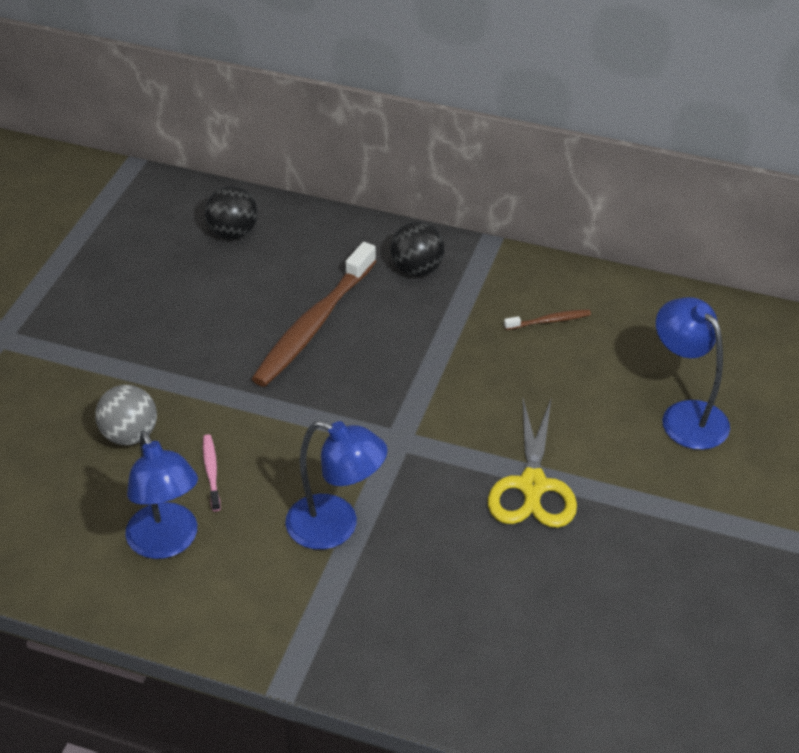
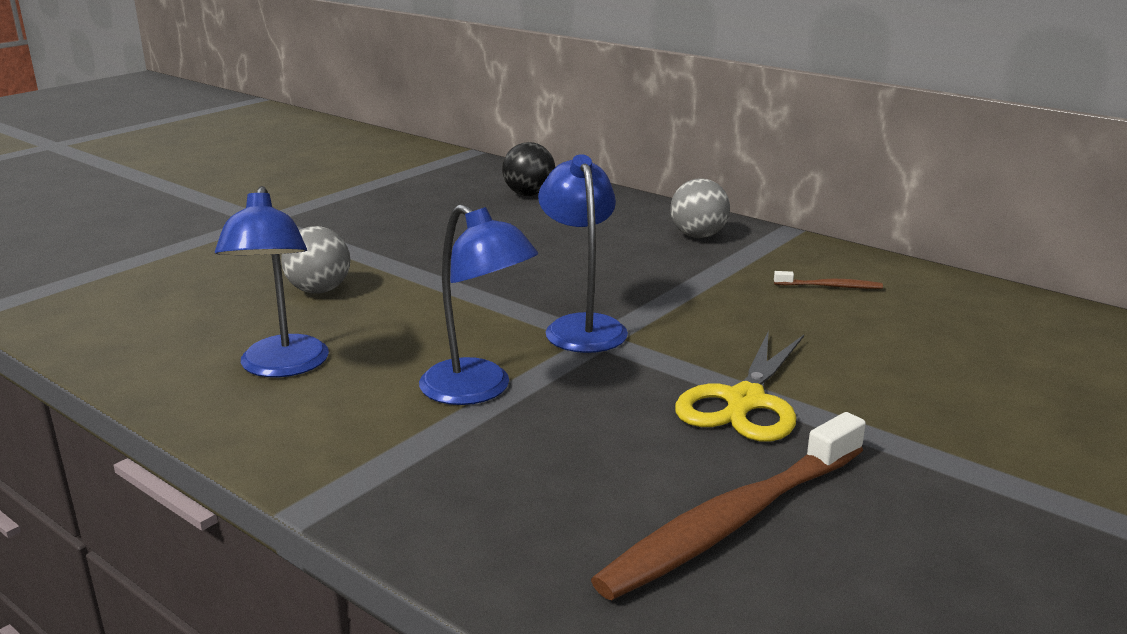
camera: 20 degrees right, 20 degrees down
pink toothbrush [203,434,221,512] -> none
brown toothbrush [252,242,377,387] -> brown toothbrush moved to [591,412,866,600]
black ball [391,222,445,276] -> grey ball [670,178,730,238]
blue lamp [656,297,730,450] -> blue lamp moved to [538,154,628,353]

